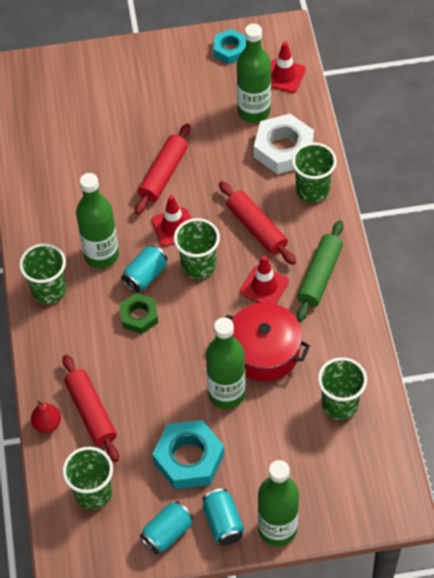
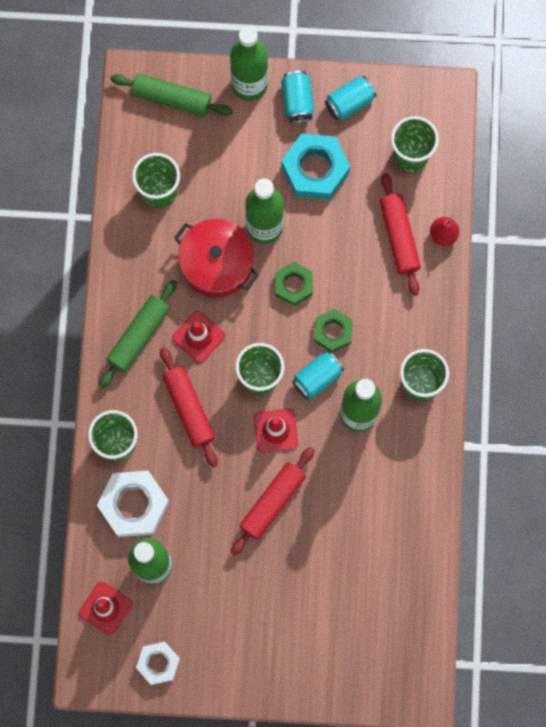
camera: 170 degrees left, 20 degrees up
turquoise nut [213,29,246,64] -> white nut [136,642,180,685]
none -> green rolling pin [110,73,233,117]
none -> green nut [275,262,313,306]

